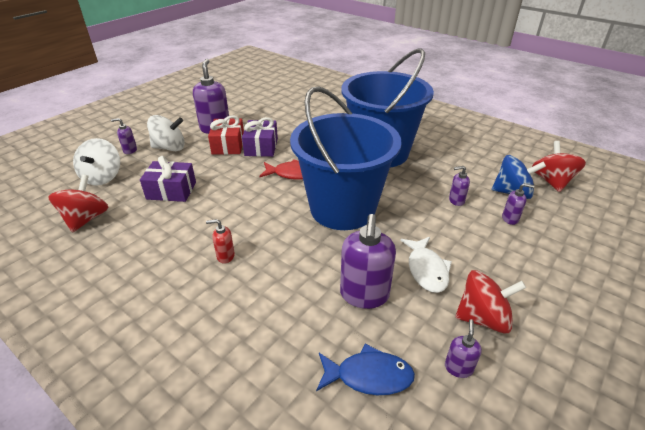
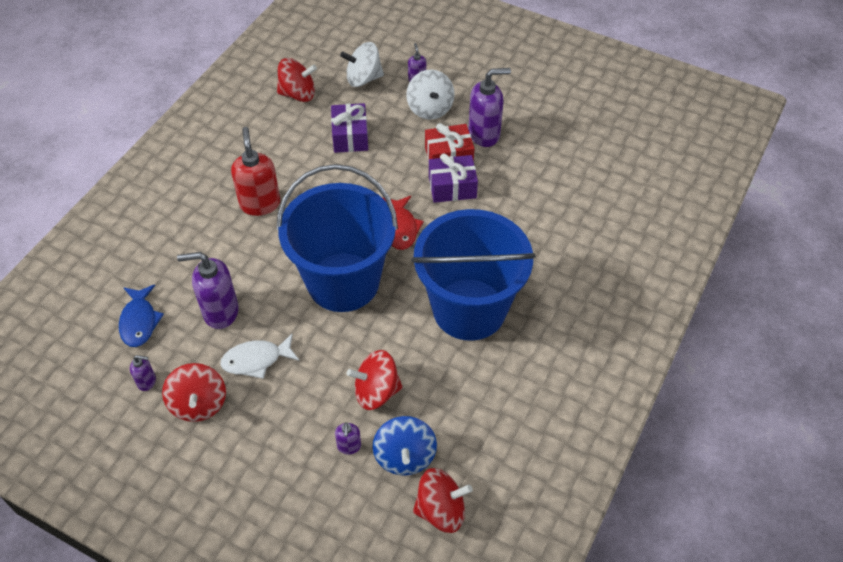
camera: 80 degrees right, 15 degrees up
red soap dispenser [206,219,235,264] -> red soap dispenser [231,127,280,216], size x2.03
purple soap dispenser [449,166,470,206] -> red spinning top [347,350,403,410]

